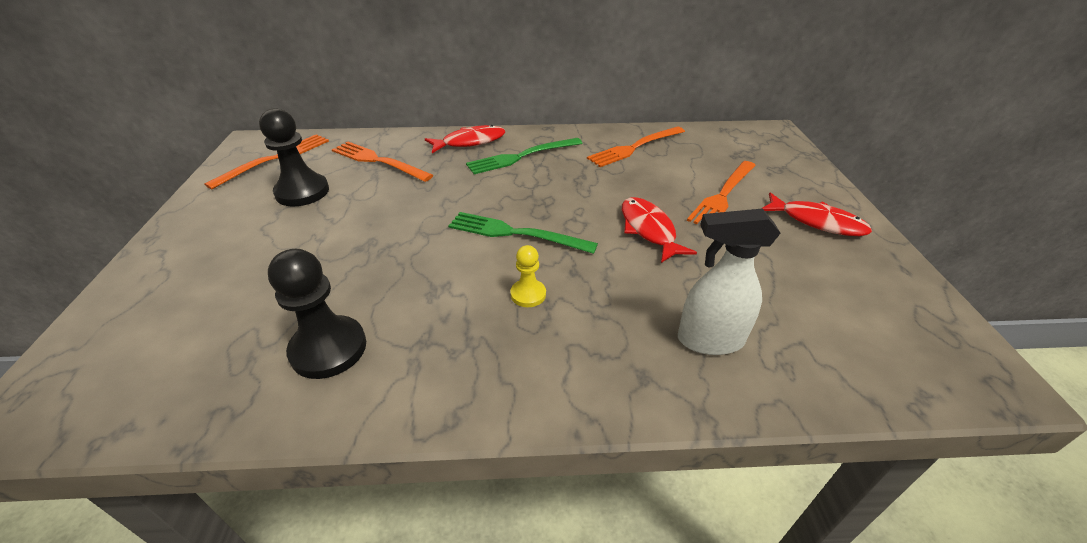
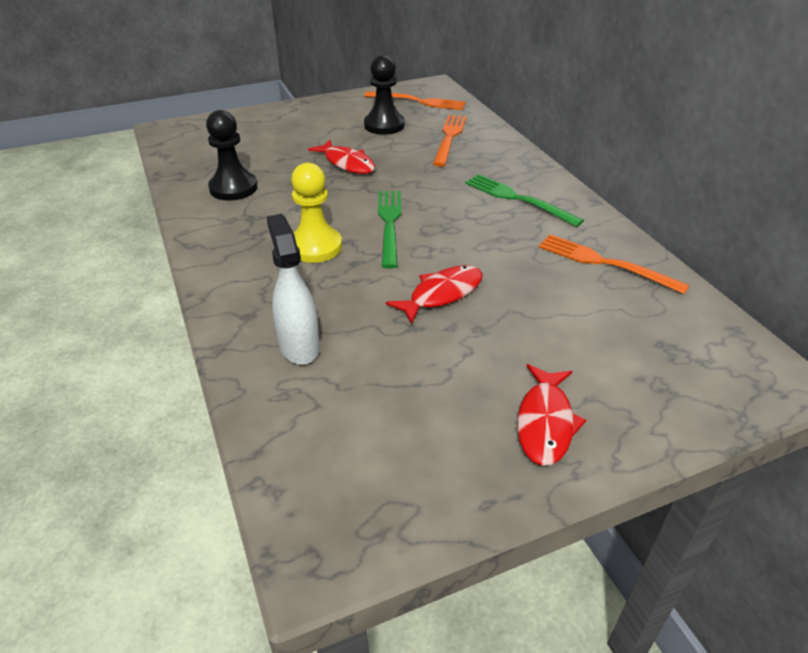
camera: 70 degrees right, 0 degrees up
red fish [425,125,505,153] -> red fish moved to [308,140,375,174]
yellow pawn [510,245,546,307] -> yellow pawn [291,163,342,263], size x1.83
orange fork [687,161,756,226] -> none

